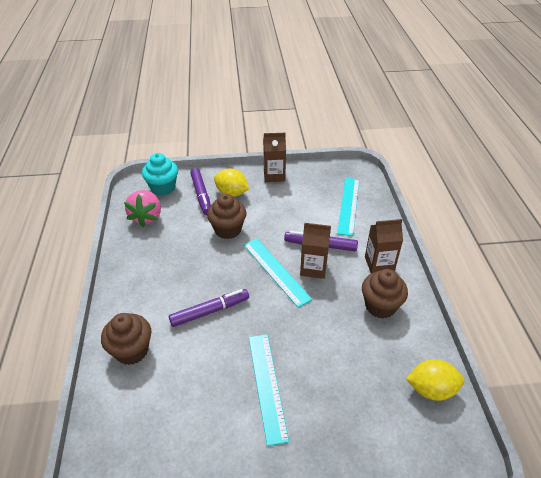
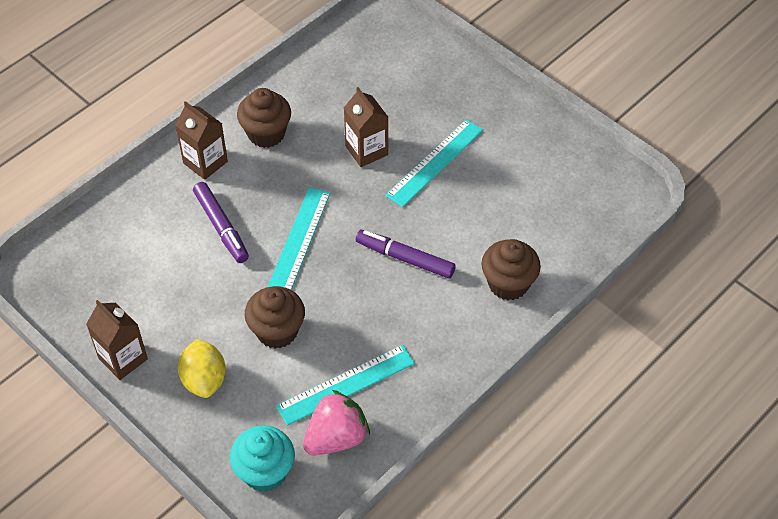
camera: 130 degrees left, 10 degrees up
purple marker [190,168,211,215] -> none
brown carton [300,223,331,279] -> brown carton moved to [344,87,388,167]
turquoise ruler [337,178,359,236] -> turquoise ruler moved to [276,345,415,426]
yellow lemon [406,359,464,401] -> none

